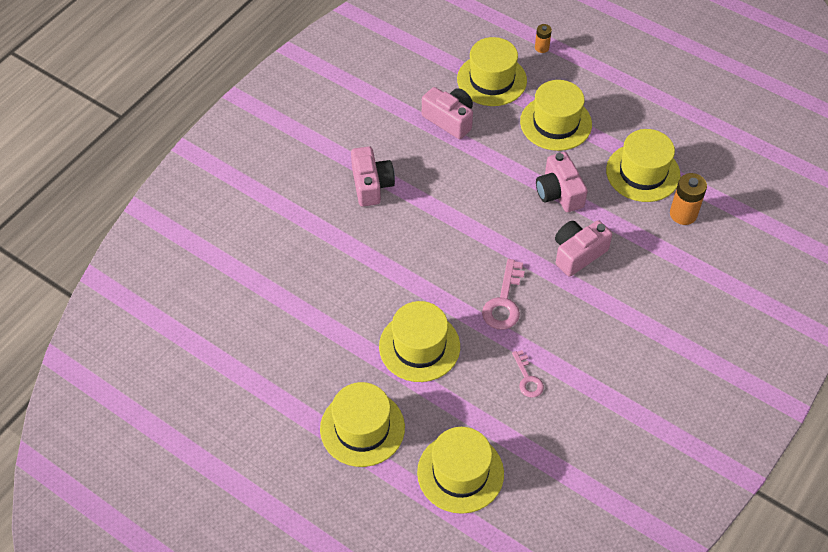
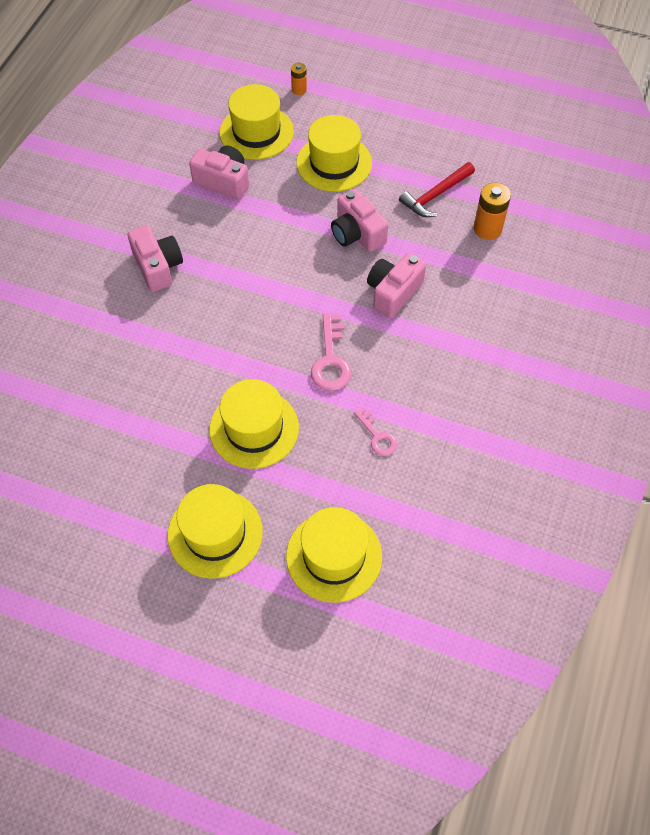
camera: 15 degrees left, 5 degrees up
yellow hat [606,129,681,202] -> red hammer [399,162,475,217]

